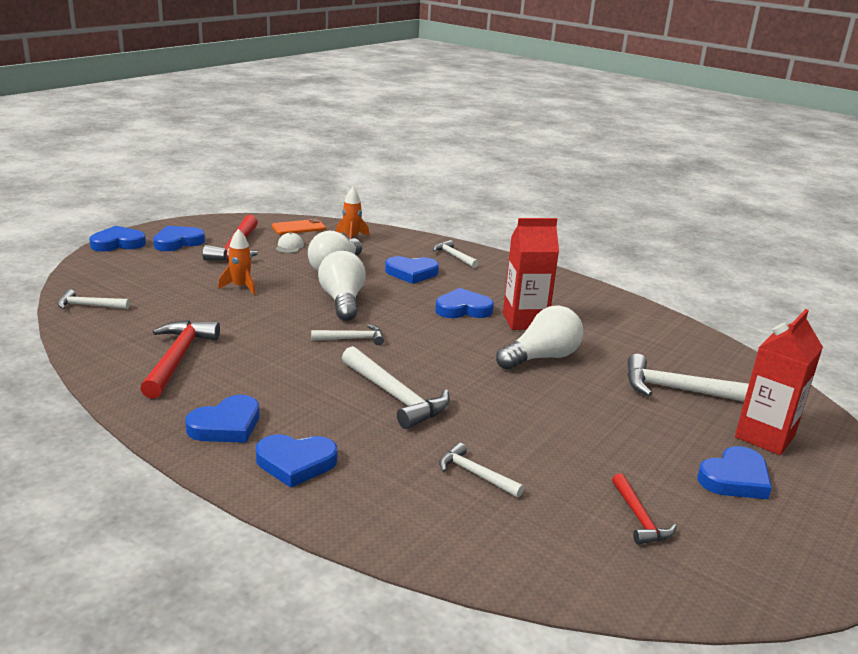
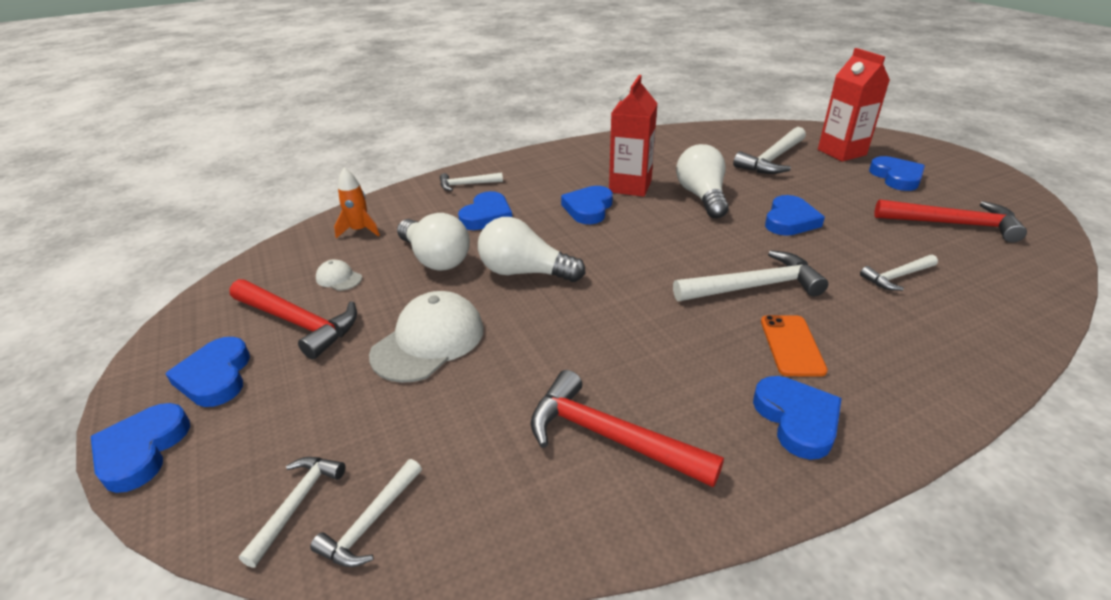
camera: 60 degrees left, 10 degrees up
orange rocket [218,229,255,295] -> white cap [369,291,484,383]
blue heart [256,434,337,488] -> blue heart moved to [765,195,825,236]
orange phone [272,219,326,235] -> orange phone moved to [761,315,828,377]
white hammer [311,324,384,345] -> white hammer moved to [239,457,345,568]
red hammer [612,473,677,545] -> red hammer [874,200,1027,243], size x1.74

